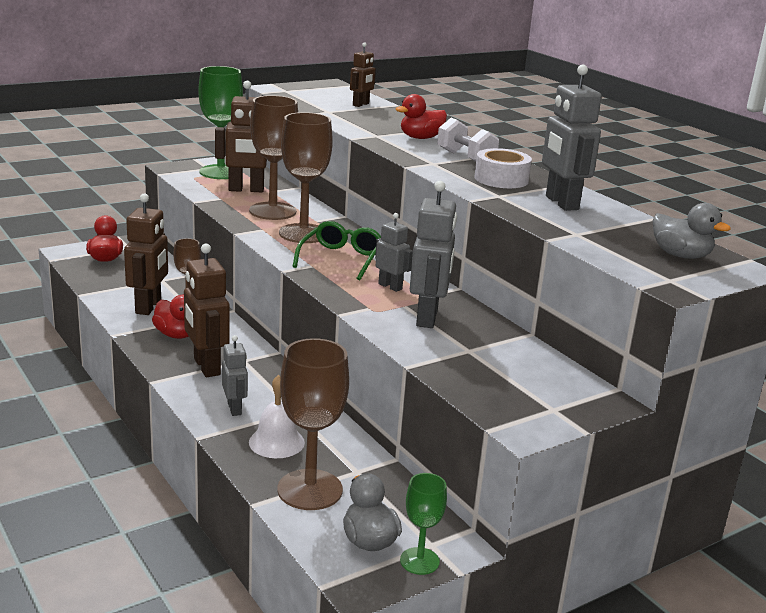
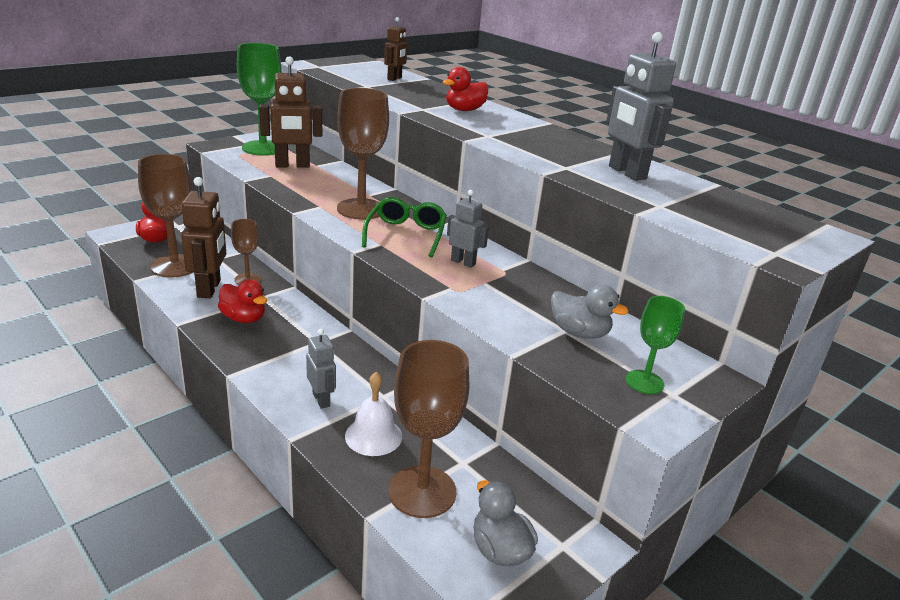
camera: 10 degrees left, 5 degrees up
brown robot [184,244,230,377] -> none
brown goblet [249,95,298,220] -> brown goblet moved to [138,154,193,277]
green goblet [400,473,447,575] -> green goblet moved to [626,296,685,394]
grey robot [410,181,457,328] -> none
white dumbbell [437,118,499,162] -> none
white tape [474,148,532,188] -> none
grey duck [653,203,731,259] -> grey duck moved to [551,285,628,339]

